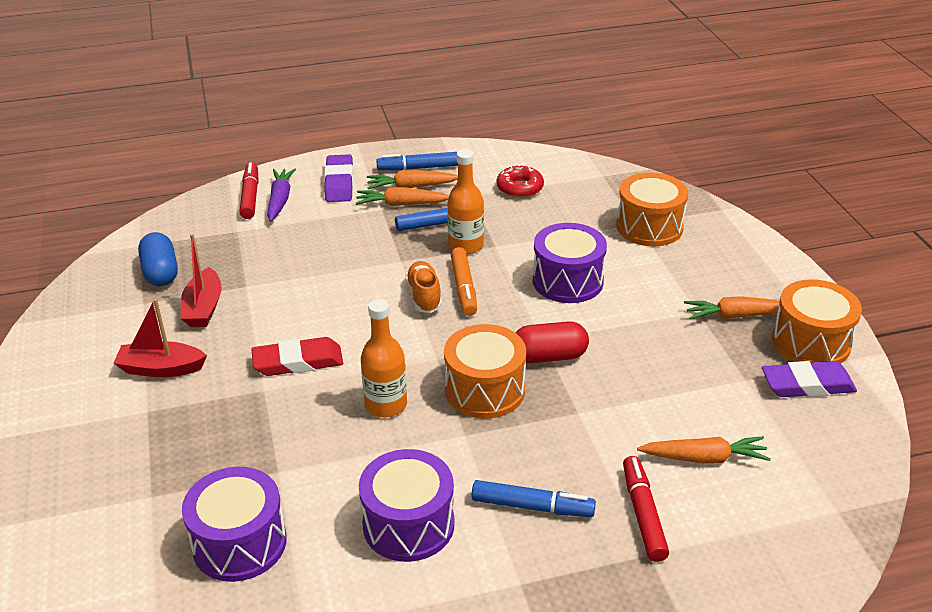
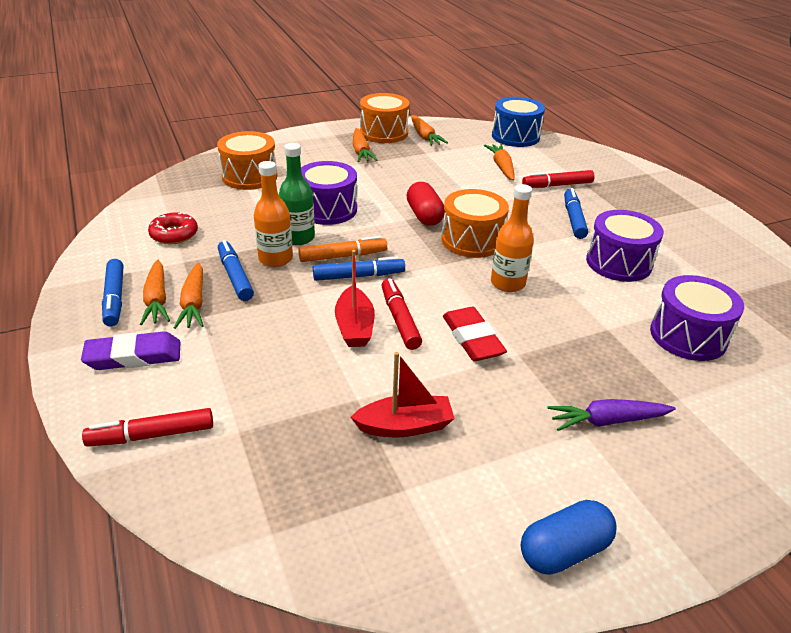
camera: 100 degrees left, 0 degrees up
red boat [113,298,207,377] -> red boat moved to [335,250,375,347]
blue capsule [138,232,178,286] -> blue capsule moved to [521,500,617,575]
purple carrot [267,169,296,222] -> purple carrot moved to [547,399,676,431]
orange shoe [405,261,442,313] -> blue marker [313,256,405,281]
purple eraser [762,361,857,397] -> orange carrot [411,115,448,146]
none -> green bottle [279,143,315,245]
none -> red marker [381,278,422,350]
none -> blue drum [492,97,545,147]

